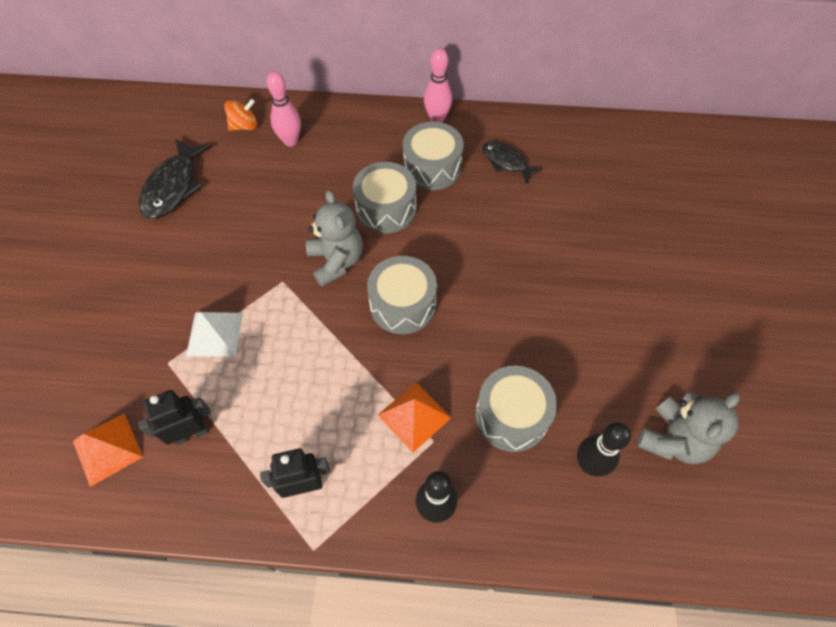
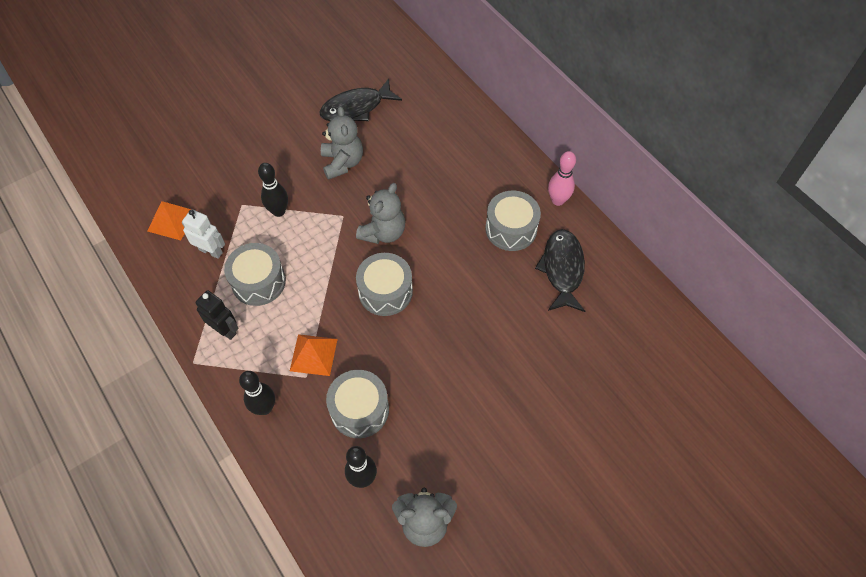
camera: 50 degrees right, 0 degrees up
black robot [138,390,211,446] -> white robot [182,209,225,259]
white pyramid [186,312,243,357] -> black bowling pin [258,163,288,217]
orange spinning top [225,99,257,131] -> none
pink bowling pin [266,71,301,147] -> none
grey drum [353,162,416,233] -> grey drum moved to [224,243,286,306]
black fish [482,141,542,184] -> black fish [535,229,585,312], size x1.58
none -> grey teddy bear [321,106,363,180]

